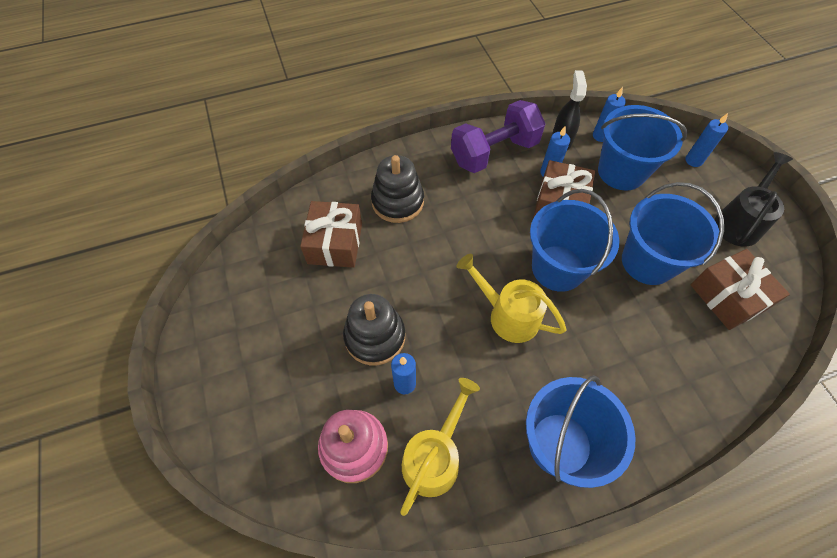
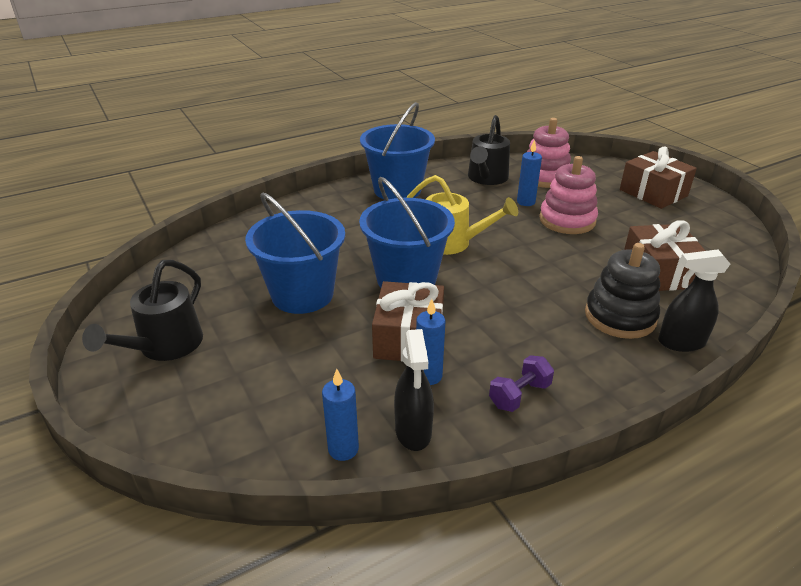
camera: 170 degrees right, 25 degrees down
black stacking toy [343,294,405,365] -> pink stacking toy [539,156,598,234]
yellow watering can [400,378,480,516] -> black watering can [468,115,510,185]
purple dumbbell [451,100,545,173] -> purple dumbbell [489,355,554,412], size x0.47
blue bucket [598,105,688,191] -> none
blue candle [686,113,728,167] -> none
brown gift [690,249,790,330] -> brown gift moved to [620,147,697,209]
none -> black spray bottle [658,249,730,352]

